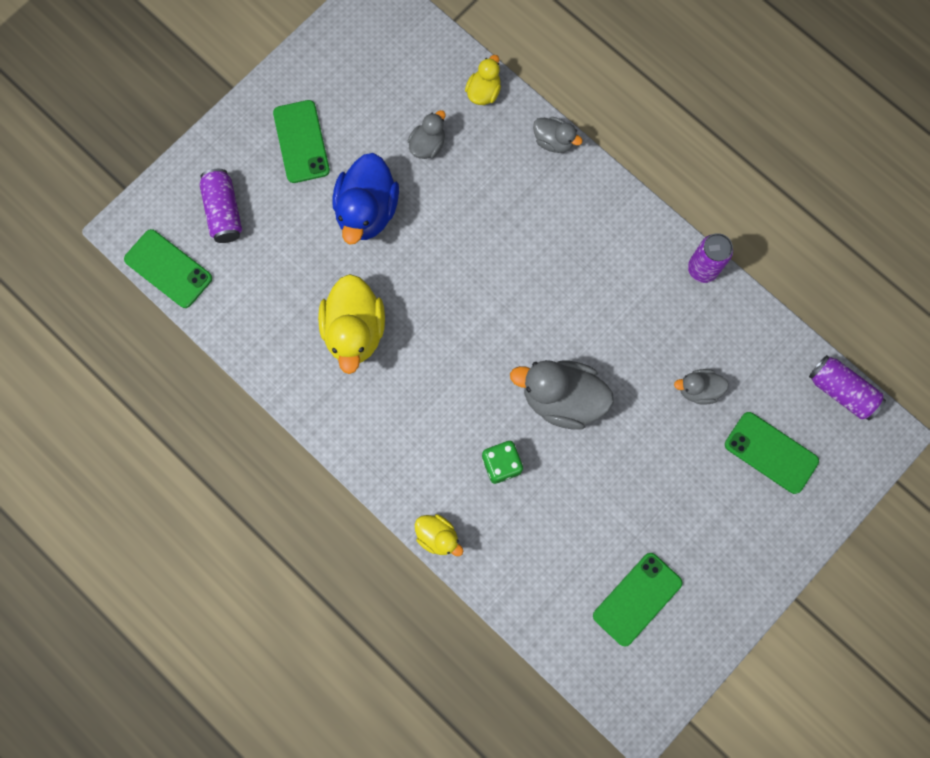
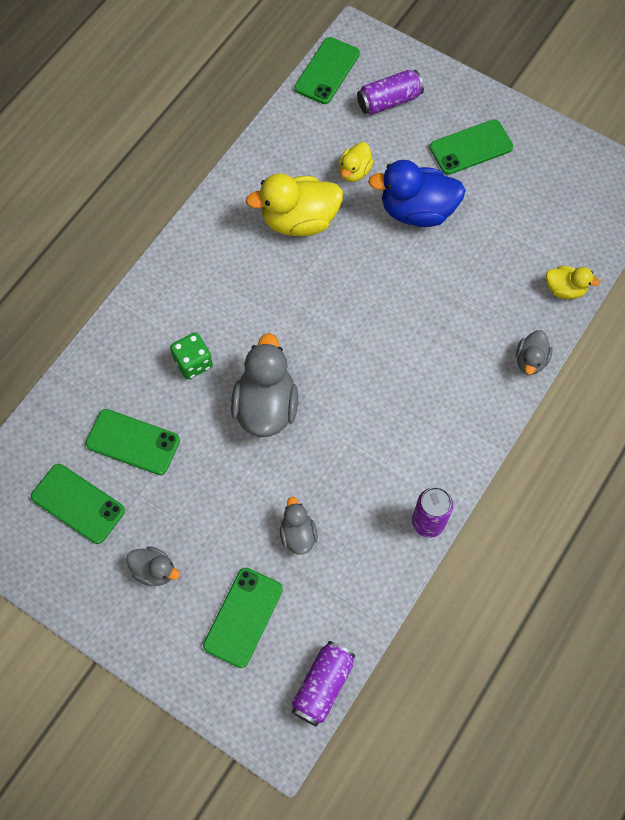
camera: 80 degrees right, 10 degrees down
grey duck [408,110,445,159] -> grey duck moved to [127,546,180,586]
yellow duck [415,514,463,556] -> yellow duck moved to [339,142,374,182]
none -> green phone [86,409,180,475]

